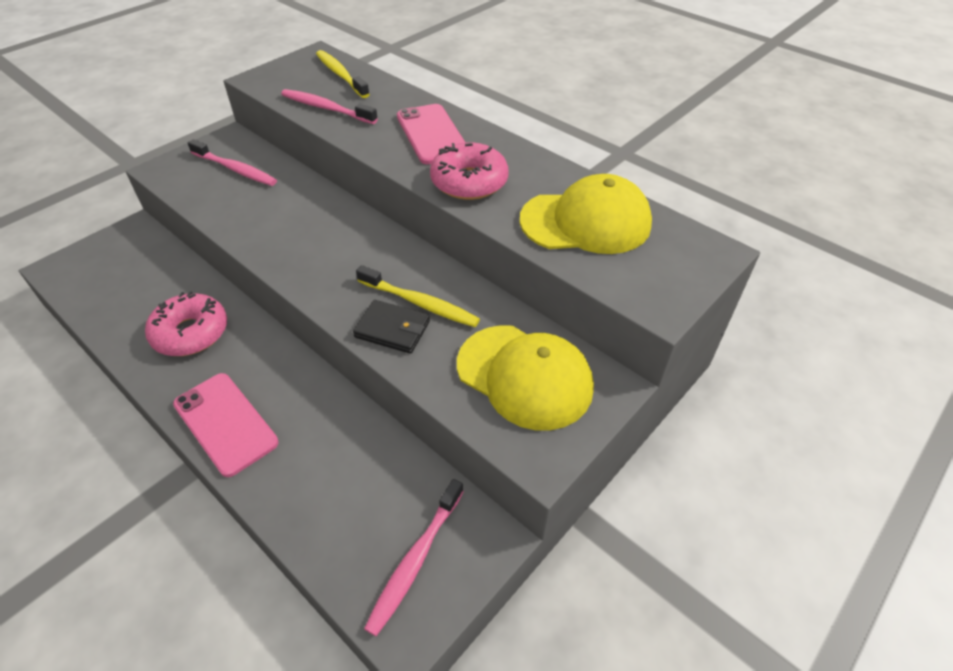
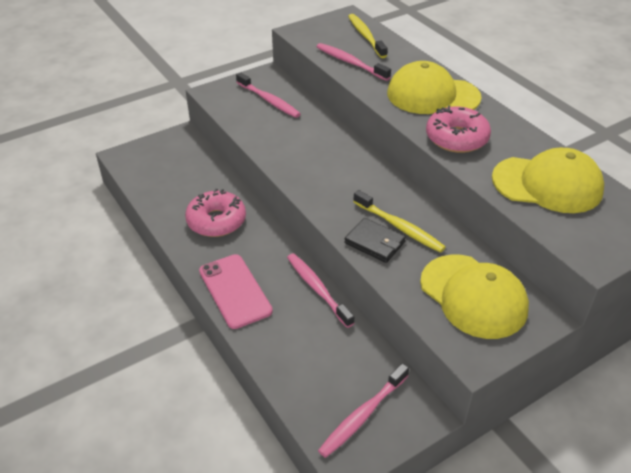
camera: 15 degrees right, 5 degrees down
pink phone [397,104,466,164] -> yellow cap [387,61,482,114]
none -> pink toothbrush [287,253,354,328]

